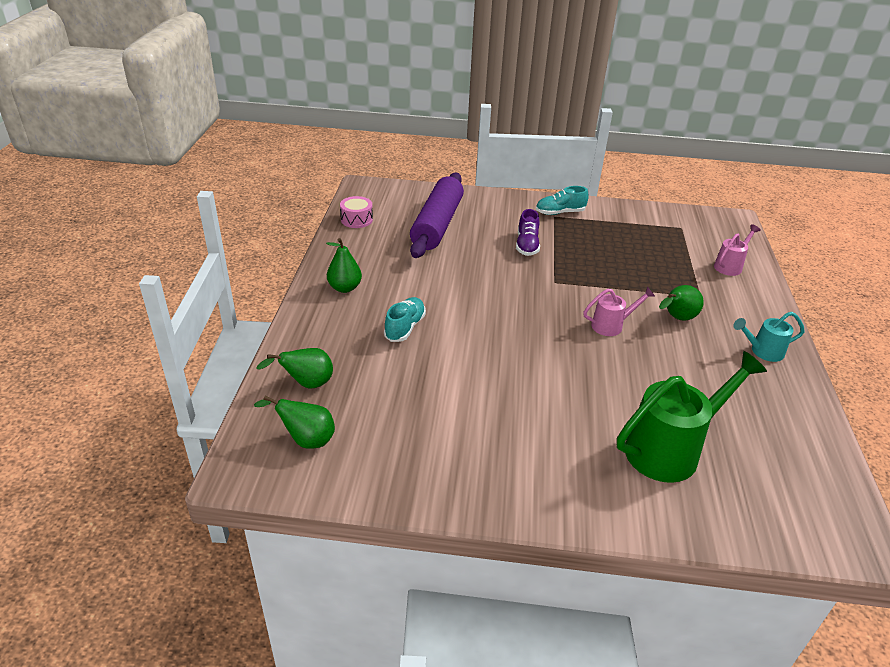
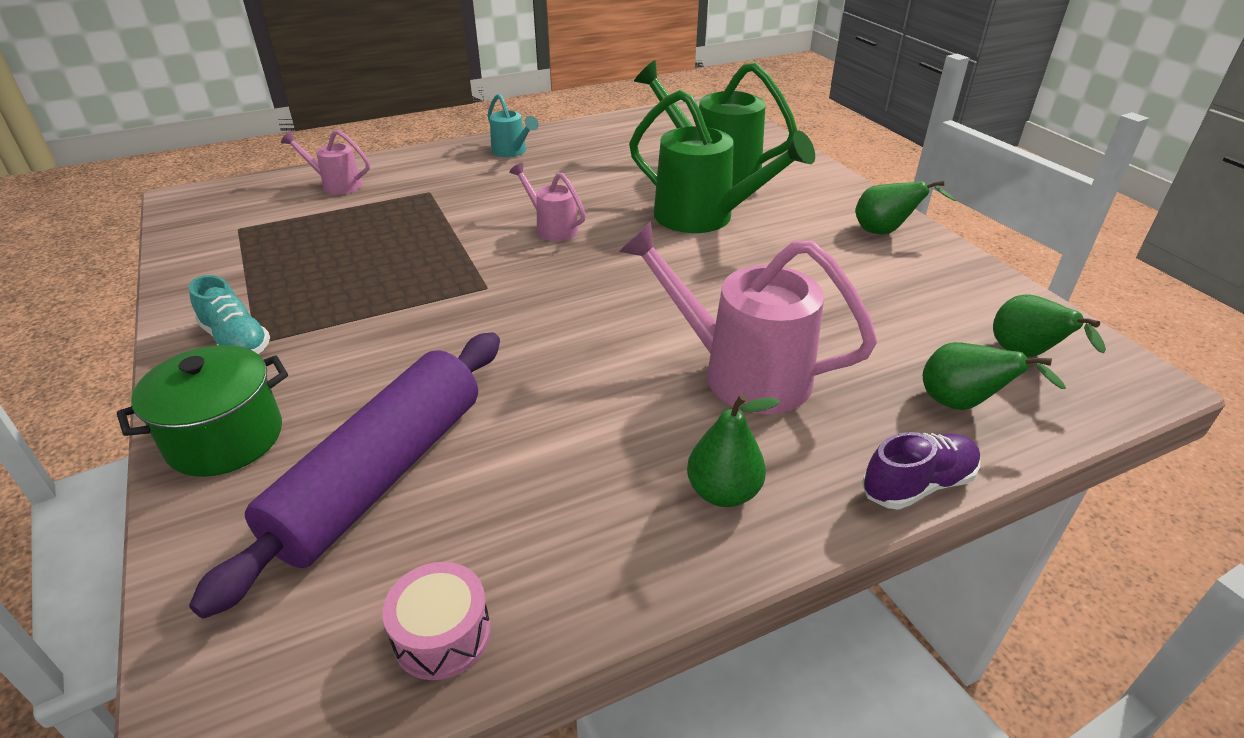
camera: 120 degrees left, 0 degrees up
turquoise shoe [384,297,426,342] -> pink watering can [619,221,877,414]
purple rolling pin [410,173,464,258] -> purple rolling pin turned 45 degrees counterclockwise [189,332,500,619]
purple shoe [516,209,540,256] -> purple shoe moved to [862,432,980,510]
green pear [659,285,704,321] -> green pear moved to [855,181,956,235]
none -> green pot [117,345,288,477]
none -> green watering can [629,89,815,233]

